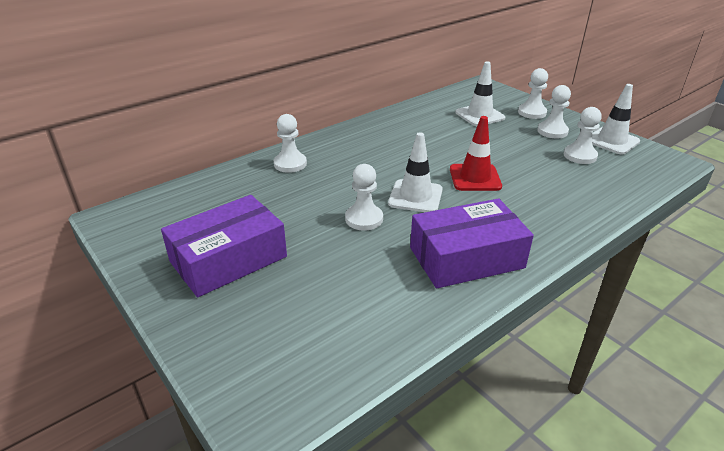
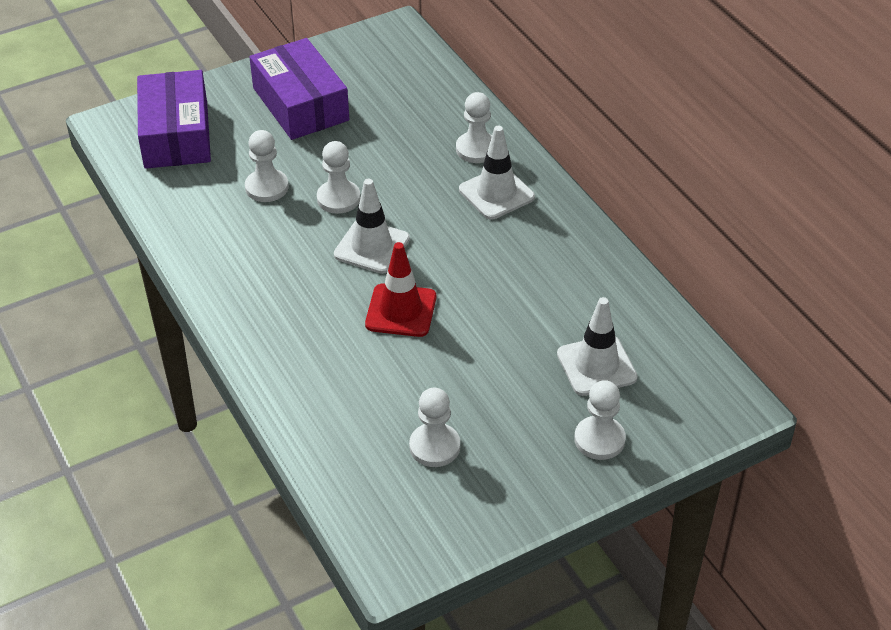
camera: 100 degrees right, 10 degrees up
purple box [410,198,534,288] -> purple box moved to [137,70,211,169]
white pawn [537,85,571,139] -> white pawn moved to [245,130,289,202]
white traffic cone [592,84,640,154] -> white traffic cone moved to [459,126,535,219]

